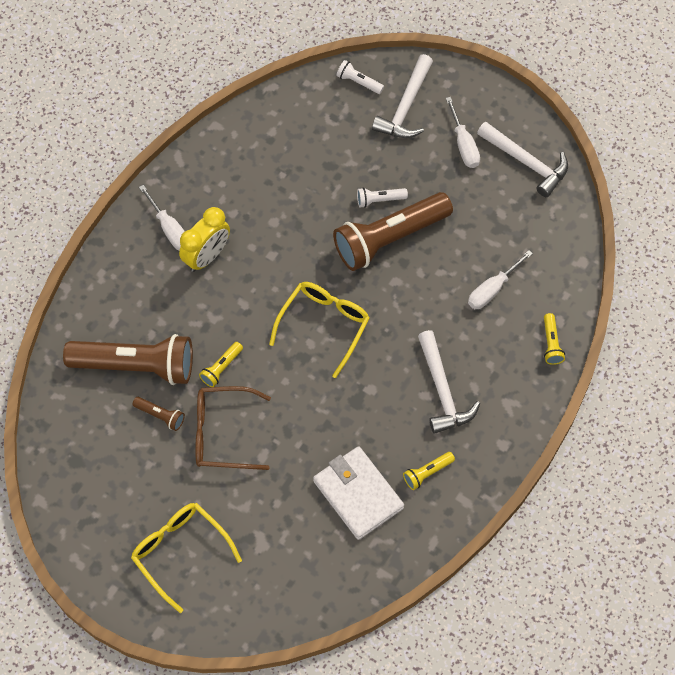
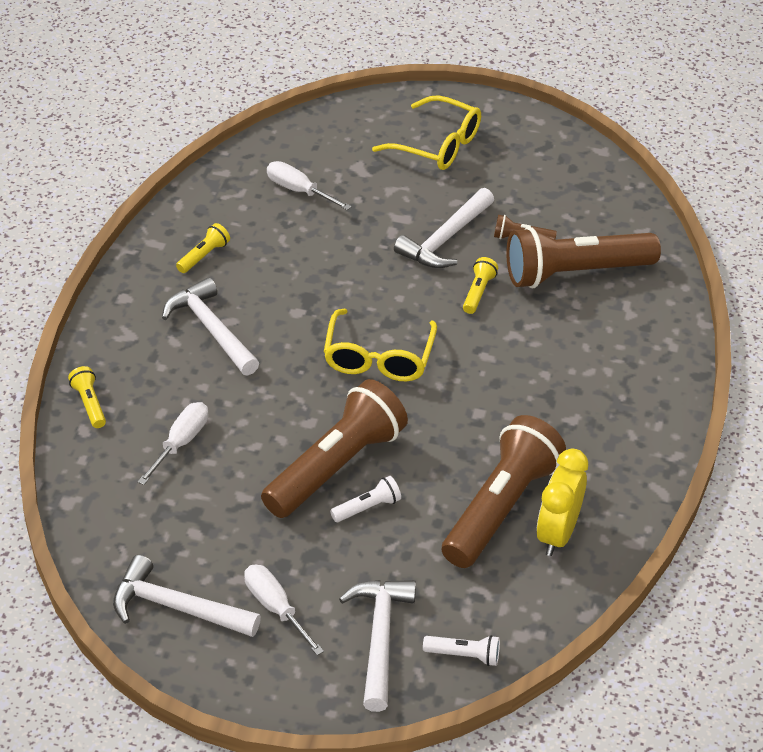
camera: 160 degrees right, 20 degrees down
white screwdriver [139,185,185,251] -> white screwdriver moved to [267,161,352,210]
yellow clock [179,207,230,272] -> yellow clock moved to [536,449,588,556]
brown glasses [195,386,271,470] -> white hammer [394,188,494,268]
white wallet [313,446,404,540] -> none
none -> brown flashlight [442,415,566,568]

